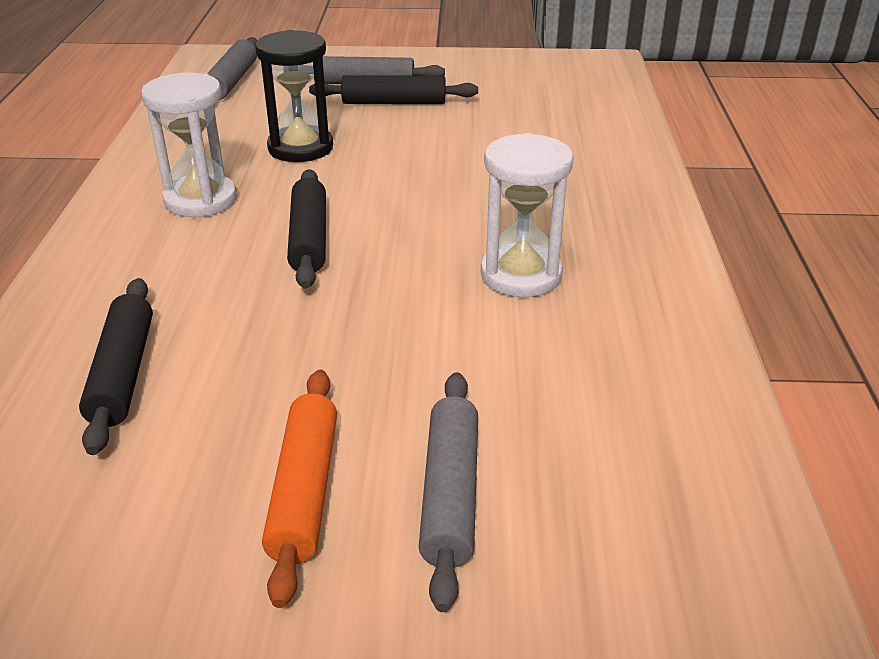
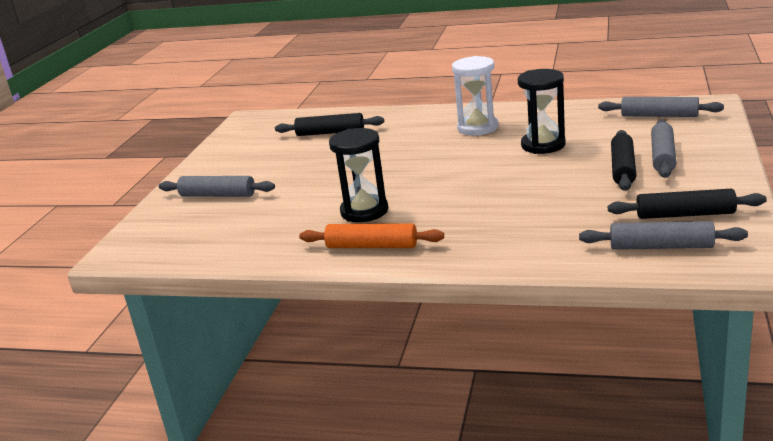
camera: 105 degrees right, 10 degrees down
orange rolling pin [262,370,337,608] -> orange rolling pin moved to [299,223,444,248]
black rolling pin [287,169,326,289] -> black rolling pin moved to [608,189,767,219]
white hourglass [481,133,574,297] -> black hourglass [329,128,388,222]
none -> grey rolling pin [579,221,748,249]

